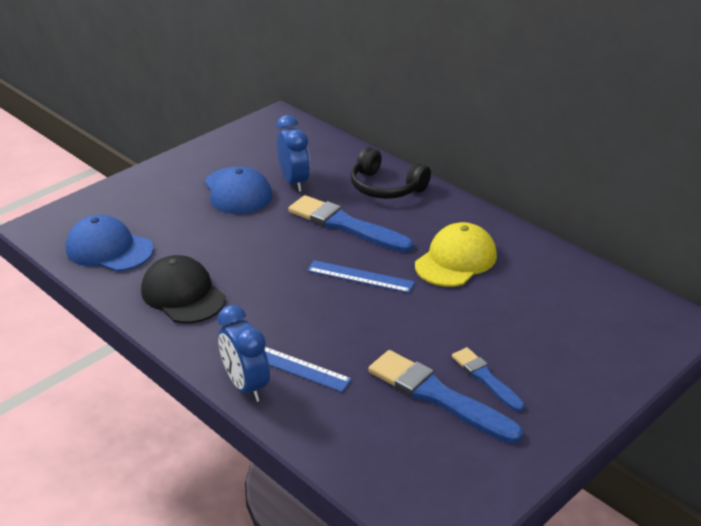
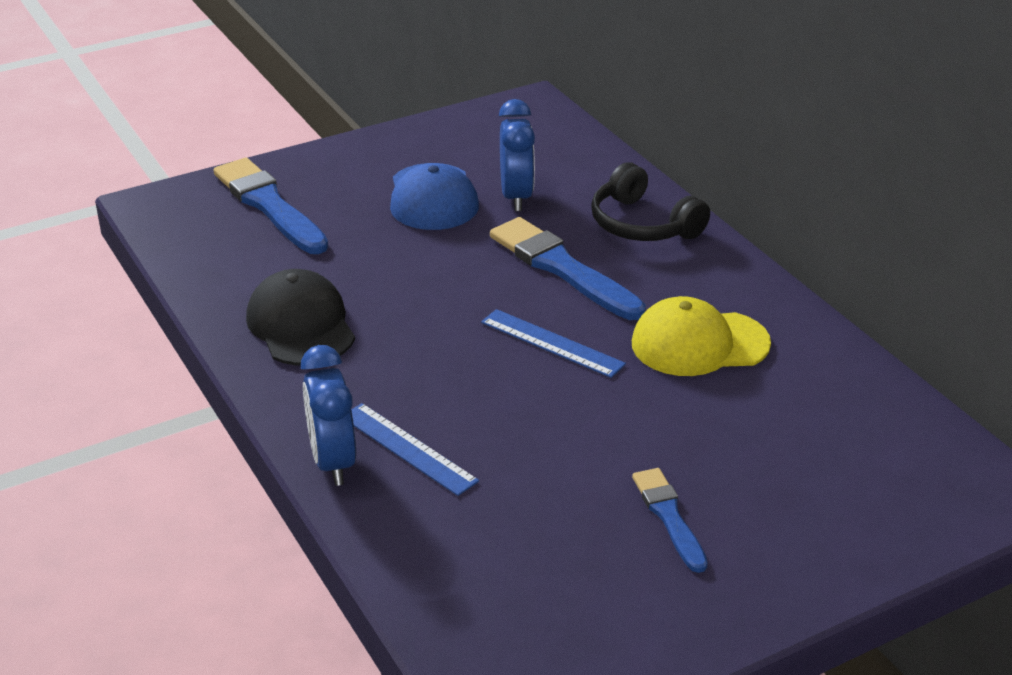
camera: 15 degrees right, 0 degrees up
blue cap [66,215,154,272] -> none
blue brush [368,350,523,444] -> blue brush moved to [213,158,328,254]
yellow cap [415,222,497,287] -> yellow cap turned 150 degrees counterclockwise [632,296,771,376]

